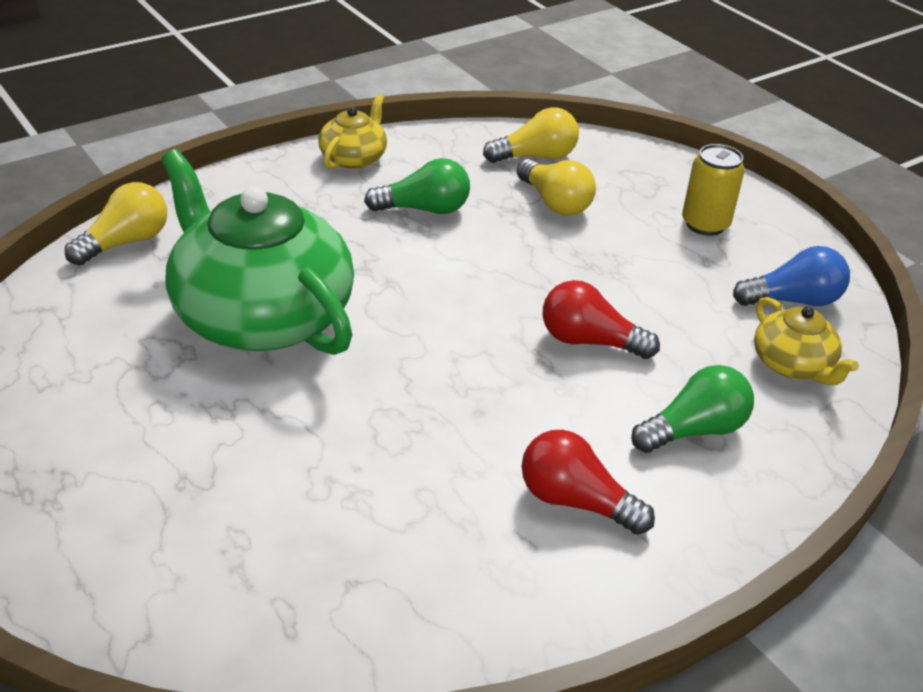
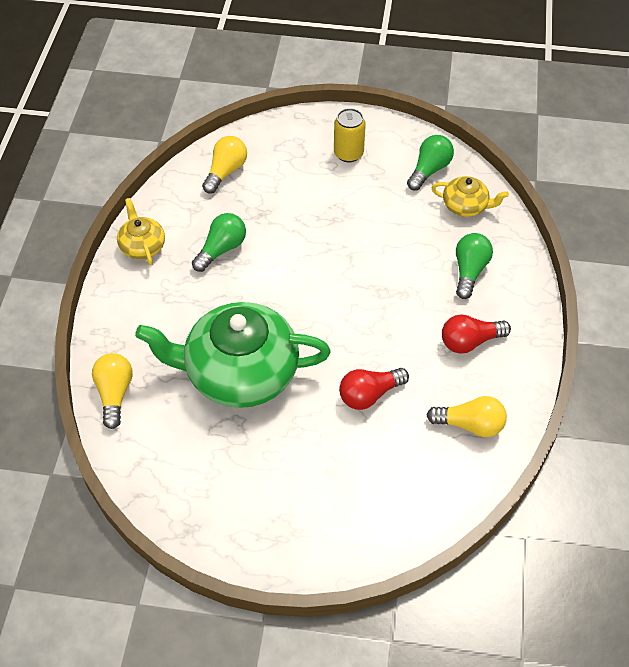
camera: 45 degrees left, 15 degrees up
yellow light bulb [517,159,596,216] -> yellow light bulb moved to [427,396,507,437]
red light bulb [543,280,660,359] -> red light bulb moved to [339,368,409,410]
blue light bulb [733,246,850,306] -> green light bulb [407,135,454,191]

